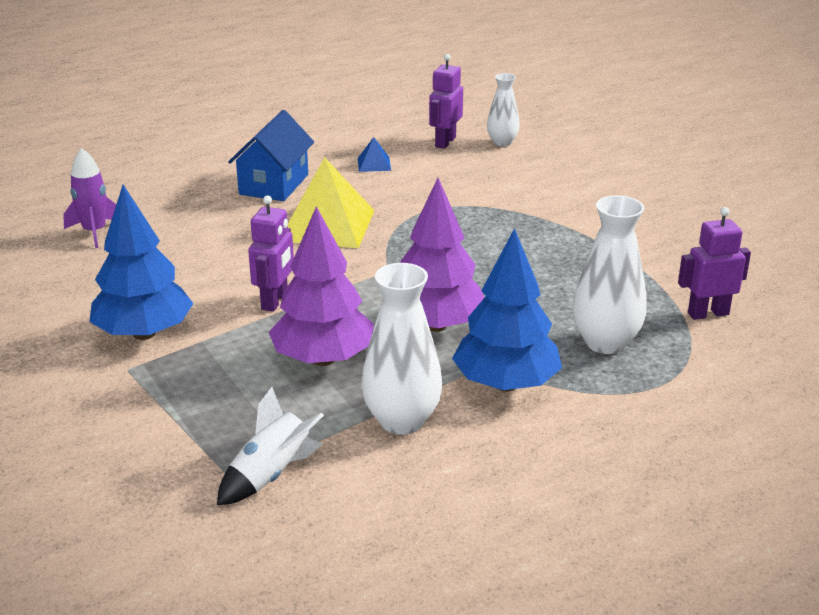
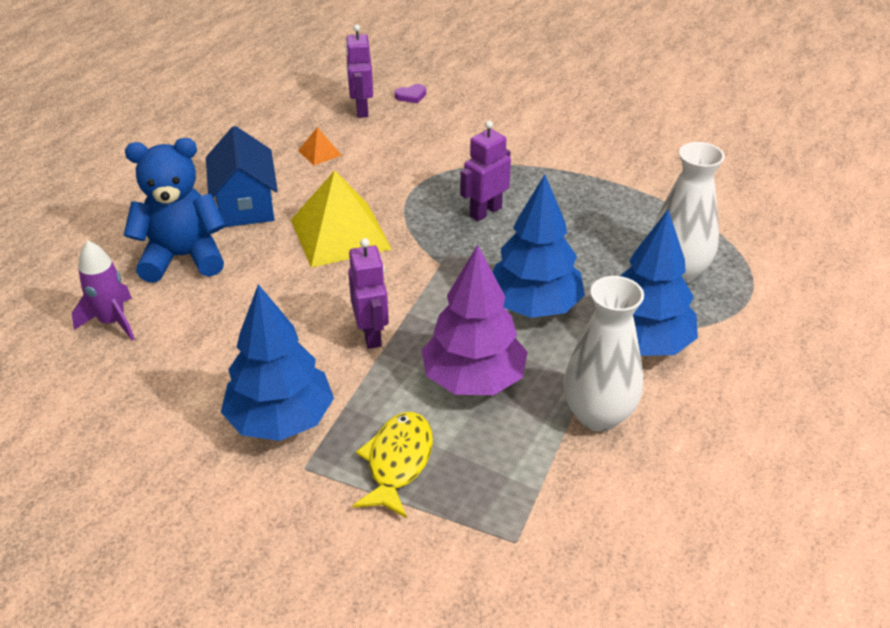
camera: 30 degrees left, 10 degrees up
white rocket [217,387,324,505] -> none
blue pyramid [358,137,391,172] -> orange pyramid [298,127,342,166]
purple tree [400,178,484,332] -> blue tree [492,174,585,318]
white vase [487,73,520,146] -> purple heart [395,84,426,103]
purple robot [678,207,751,320] -> purple robot moved to [460,120,511,221]
none -> blue teddy bear [124,138,226,283]
none -> yellow fish [352,412,433,518]

